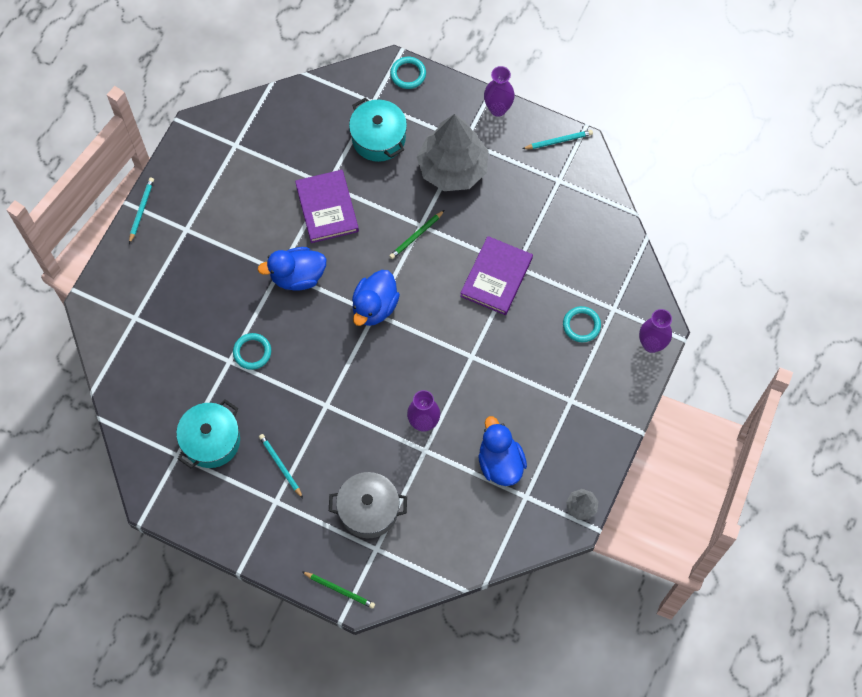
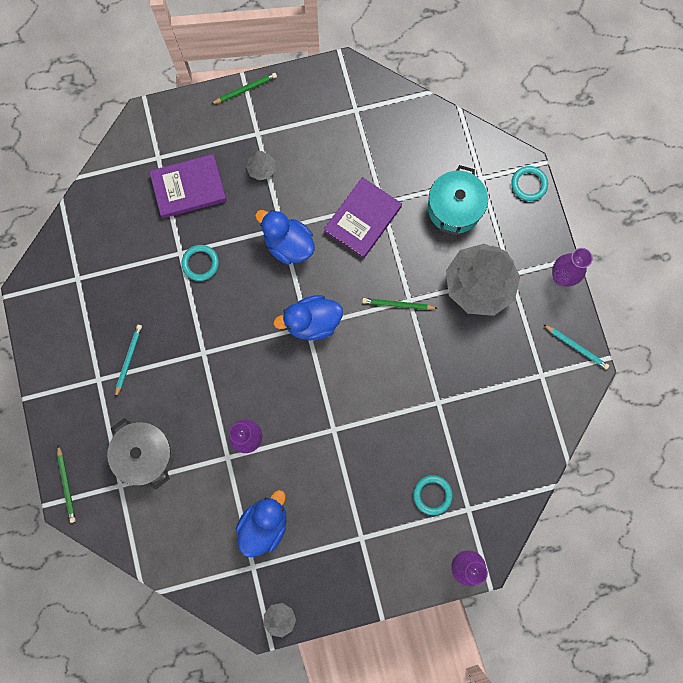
camera: 50 degrees right, 10 degrees up
turquoise pencil [129,177,154,244] -> green pencil [211,73,277,104]
turquoise pot [176,399,240,468] -> none
purple book [460,236,533,315] -> purple book moved to [149,154,227,218]
none -> grey tree [246,151,276,181]

